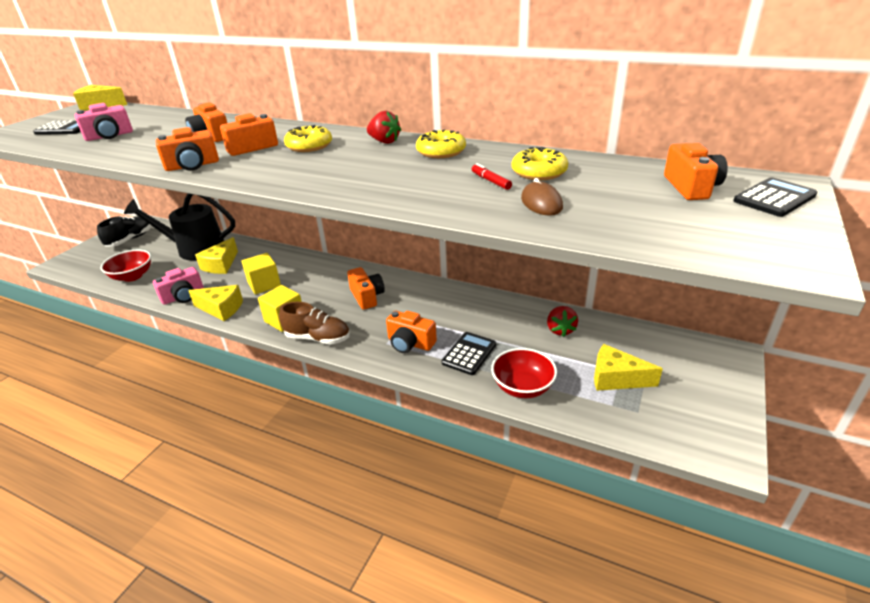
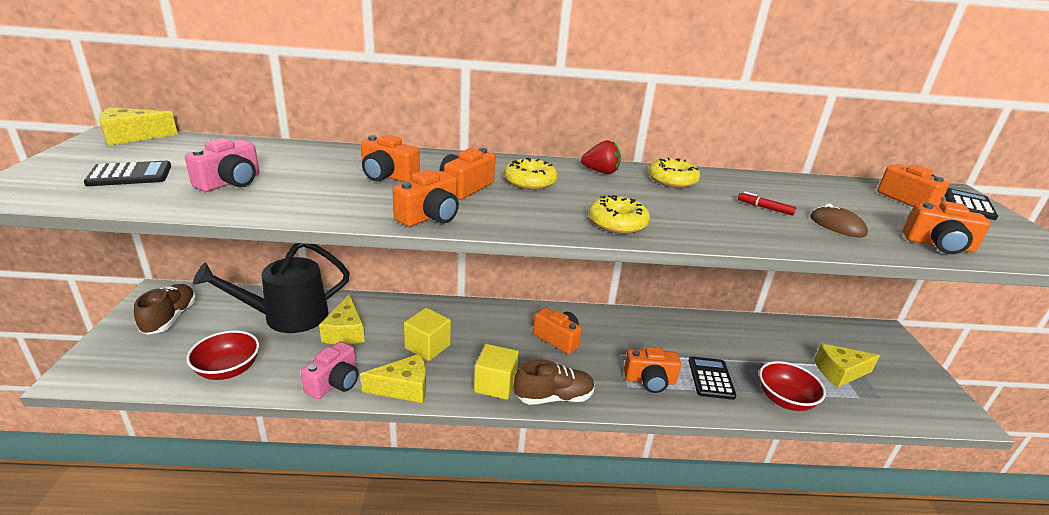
camera: 30 degrees left, 5 degrees down
black shoe [97,216,151,247] -> brown shoe [134,284,196,335]
yellow donut [512,147,568,180] -> yellow donut moved to [589,195,650,234]
red strawberry [547,306,578,337] -> none
none -> orange camera [903,201,991,254]

